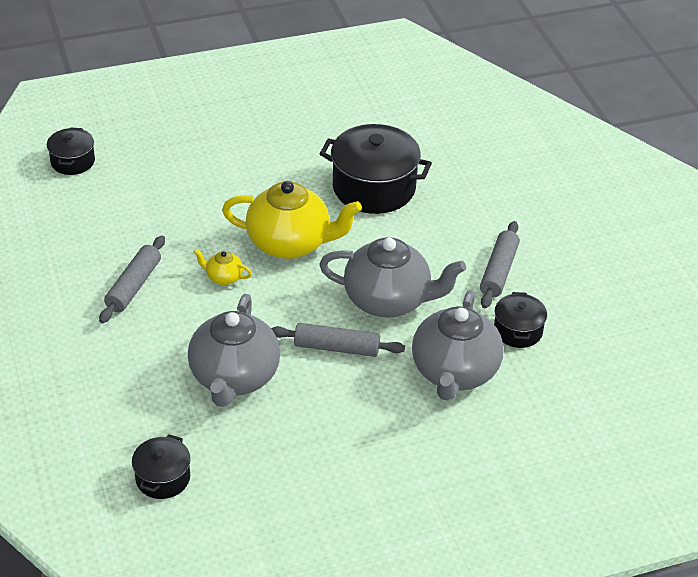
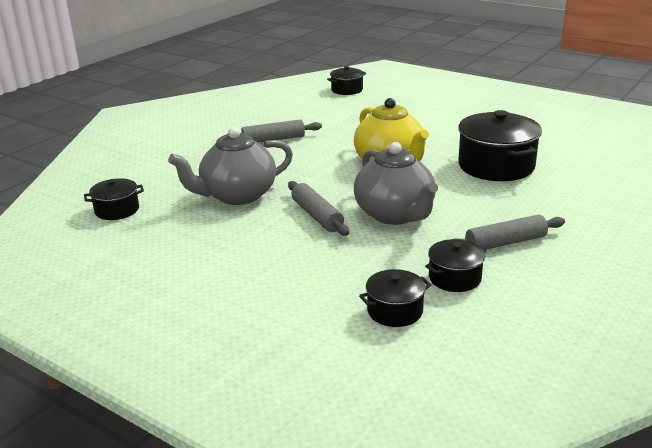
camera: 55 degrees right, 15 degrees down
yellow teapot [194,249,252,285] -> none
grey teapot [412,290,504,401] -> none
none -> black pot [359,269,431,327]

